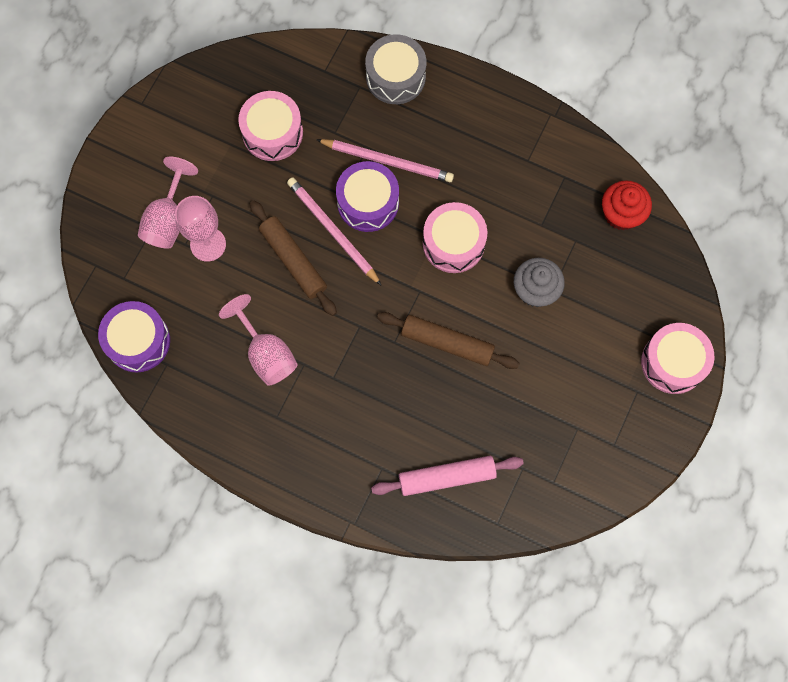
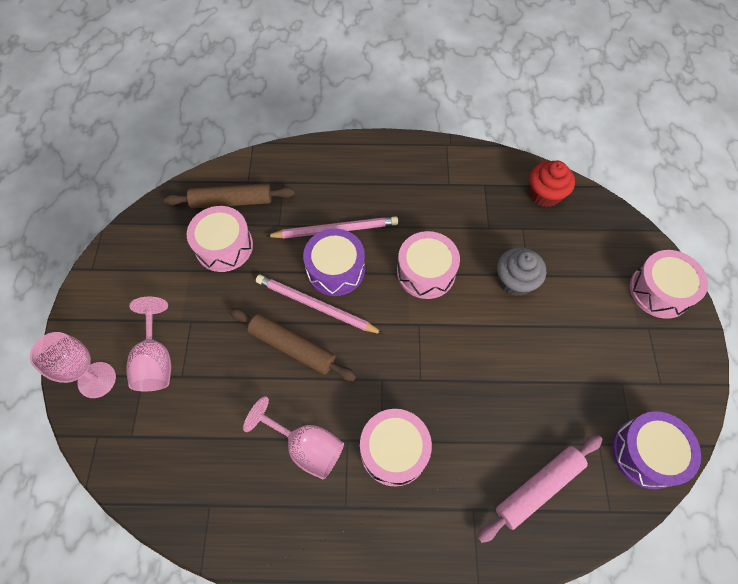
camera: 25 degrees left, 10 degrees down
purple drum [98,301,170,373] -> purple drum moved to [612,411,701,489]
pink goblet [175,196,226,262] -> pink goblet moved to [30,332,116,398]
grey drum [365,34,427,104] -> none
brown rolling pin [377,312,520,369] -> brown rolling pin moved to [164,184,295,209]
none -> pink drum [360,409,432,486]

